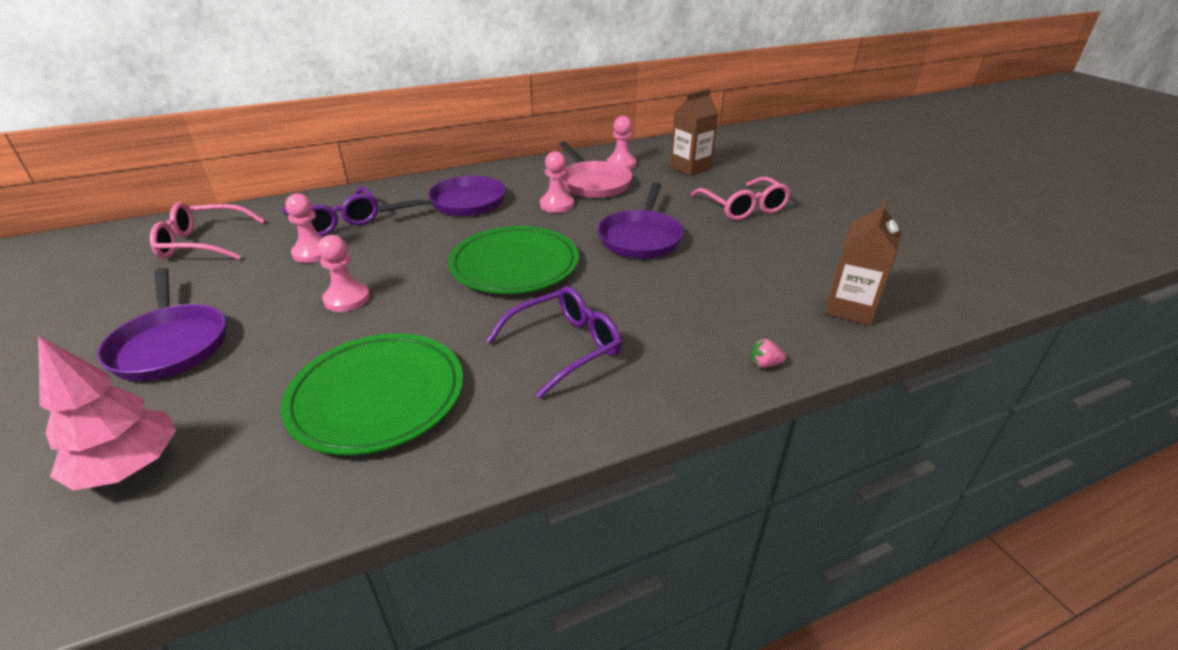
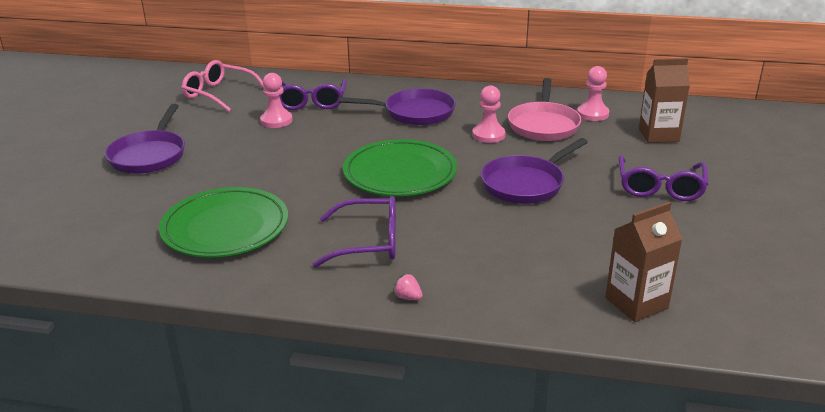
camera: 35 degrees right, 5 degrees down
pink tree [38,335,176,491] -> none
pink pawn [318,235,370,312] -> none
pink glasses [691,177,791,220] -> purple glasses [619,155,708,201]
pink strawberry [751,338,786,368] -> pink strawberry moved to [393,273,423,300]

